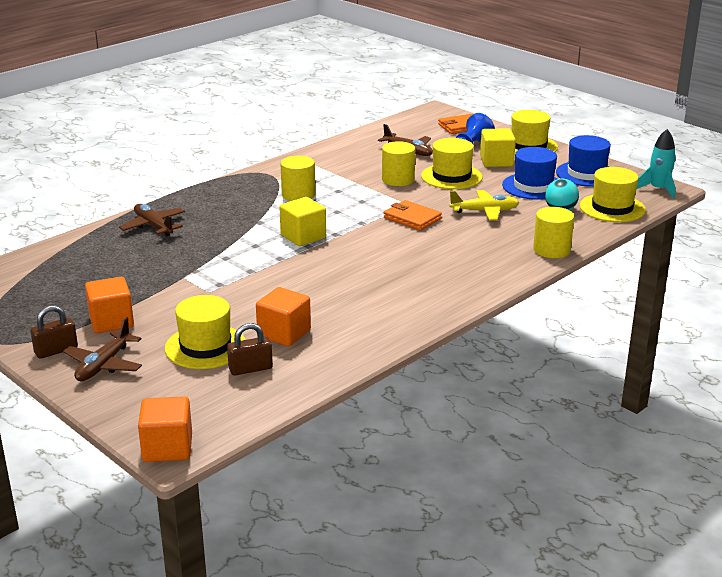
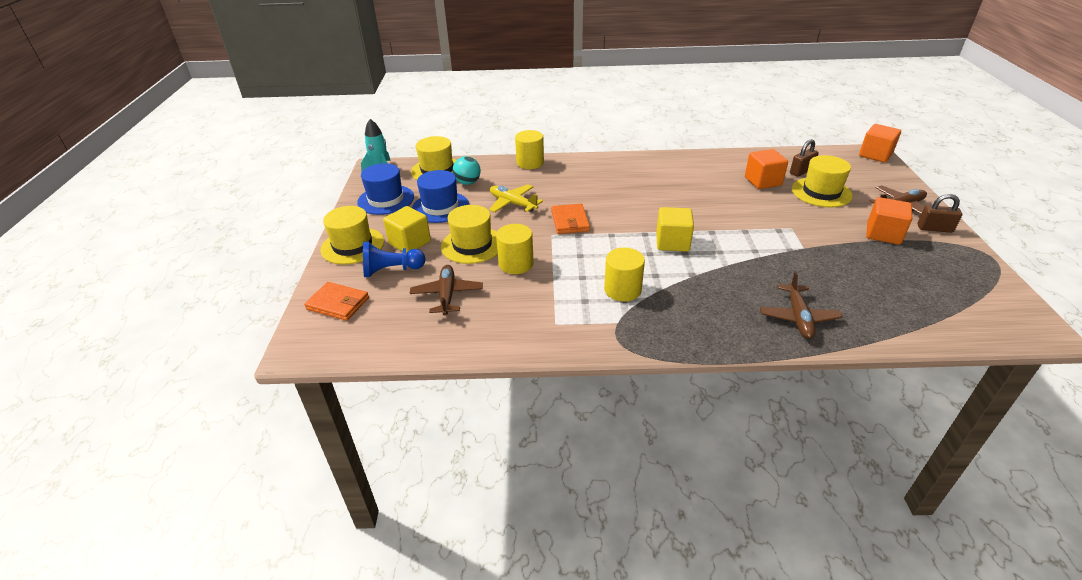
camera: 135 degrees left, 10 degrees up
brown padlock [227,323,273,376] -> brown padlock turned 60 degrees counterclockwise [790,139,819,177]

